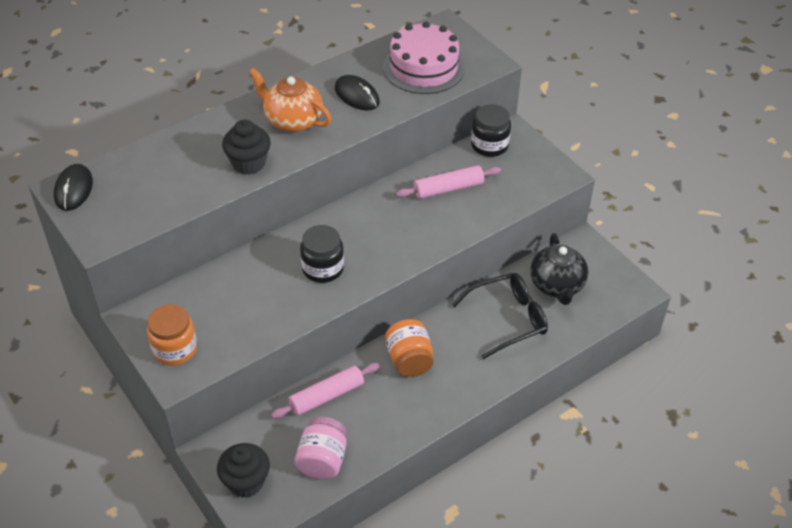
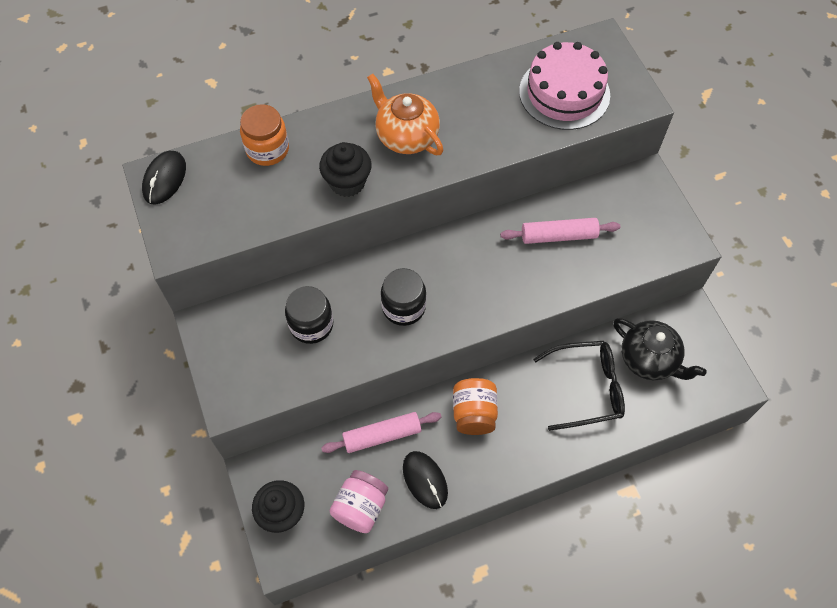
camera: 15 degrees right, 15 degrees up
orange jar [147,304,197,366] -> orange jar moved to [240,104,289,166]
black mouse [335,75,380,110] -> black mouse moved to [403,451,448,509]
black jar [471,104,511,157] -> black jar moved to [285,286,333,344]
black teapot [530,233,588,305] -> black teapot turned 60 degrees counterclockwise [613,318,707,380]

